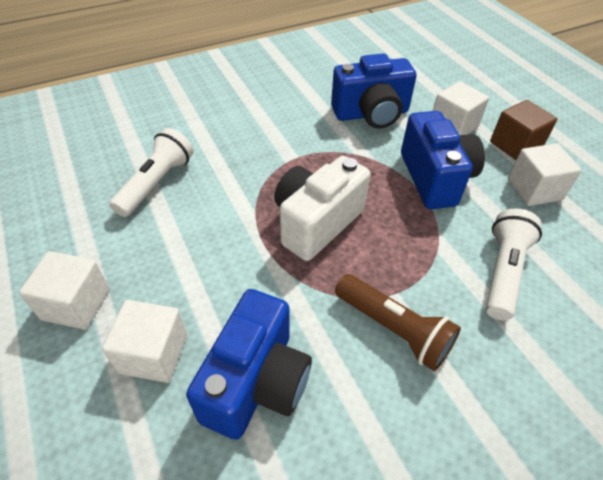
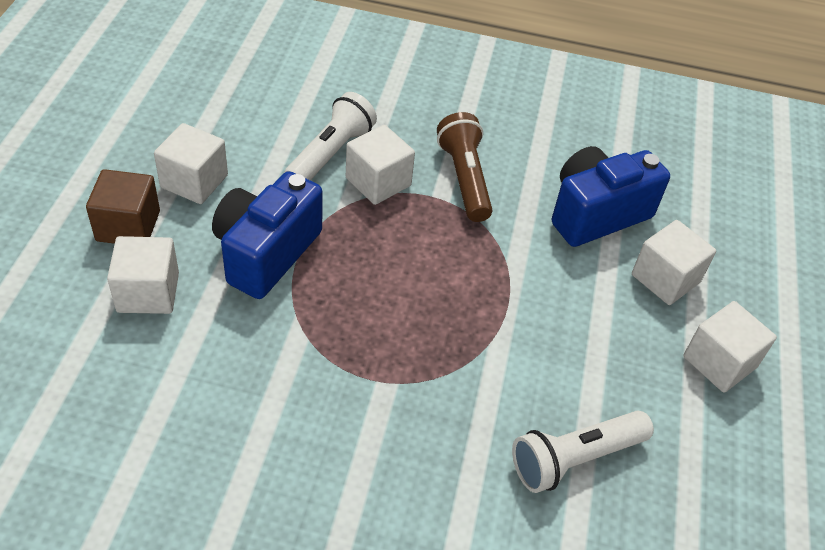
camera: 145 degrees left, 0 degrees up
white camera [274,156,370,261] -> none
blue camera [331,53,417,128] -> none
white flashlight [486,208,542,320] -> white flashlight turned 150 degrees clockwise [284,92,377,181]
none -> white cube [346,125,415,205]

